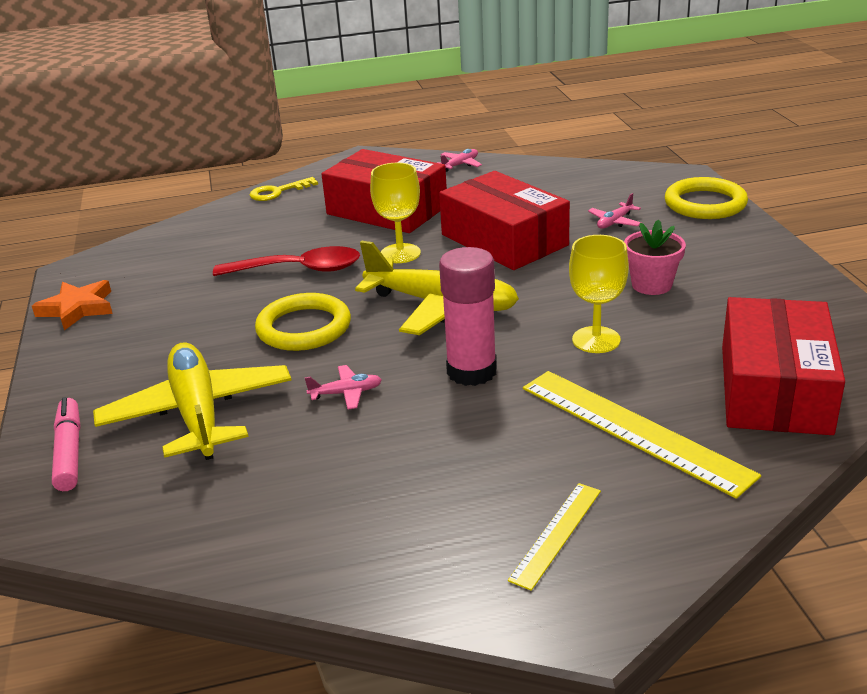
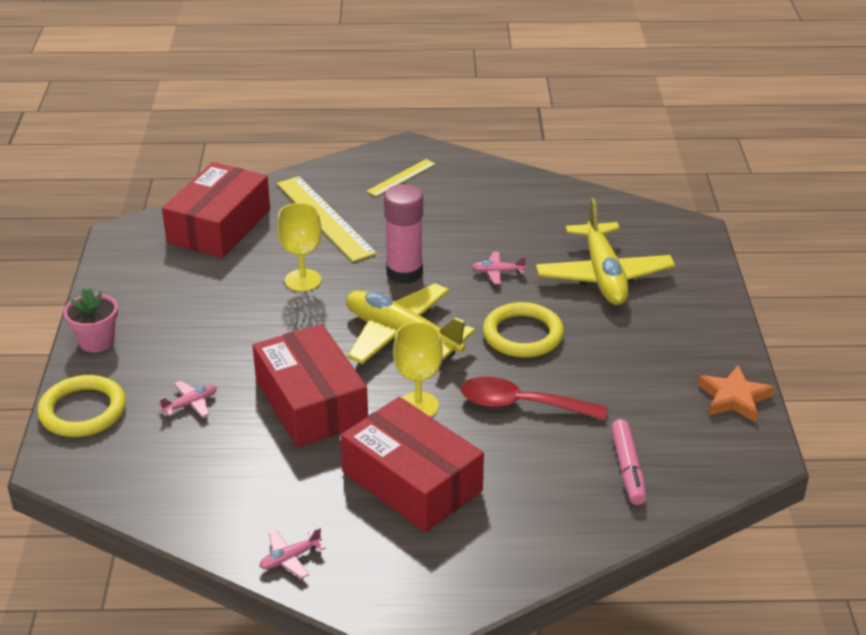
camera: 170 degrees left, 5 degrees up
pink marker [52,397,81,491] -> pink marker moved to [611,419,646,505]
yellow key [249,177,318,201] -> none
pink flower pot [624,219,686,295] -> pink flower pot moved to [64,289,118,352]

